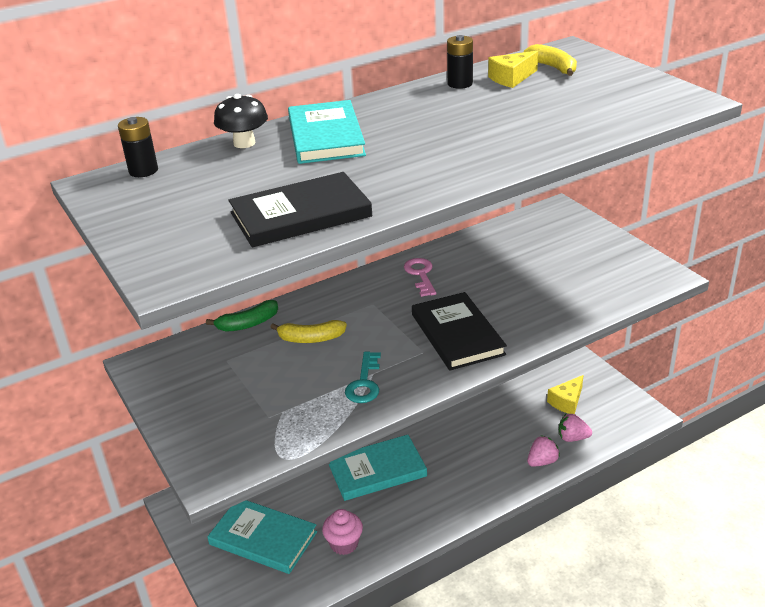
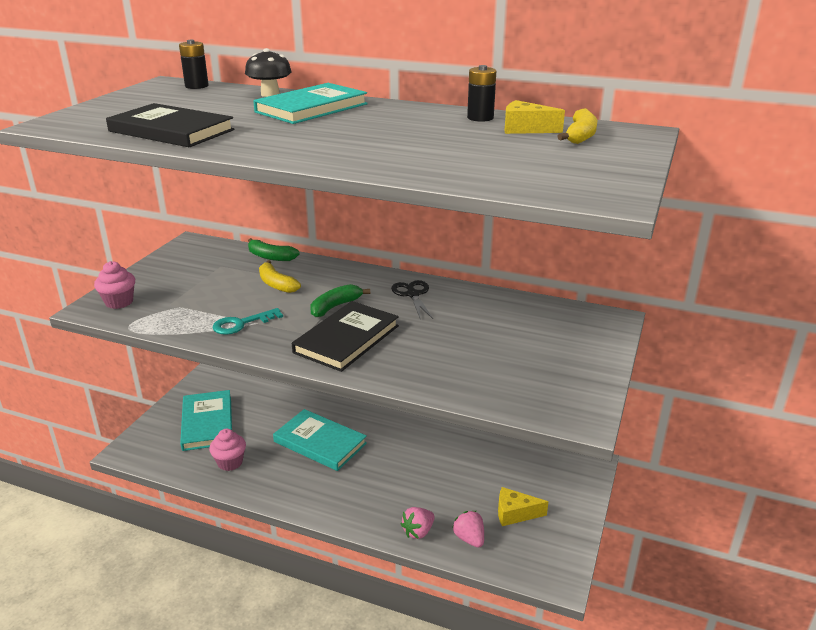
camera: 50 degrees right, 5 degrees down
pink key [404,258,436,297] -> black scissors [391,280,433,320]
pink strawberry [527,435,560,467] -> pink strawberry turned 120 degrees clockwise [401,507,435,539]
none -> pink cupcake [94,261,135,309]
none -> green banana [310,284,370,317]

